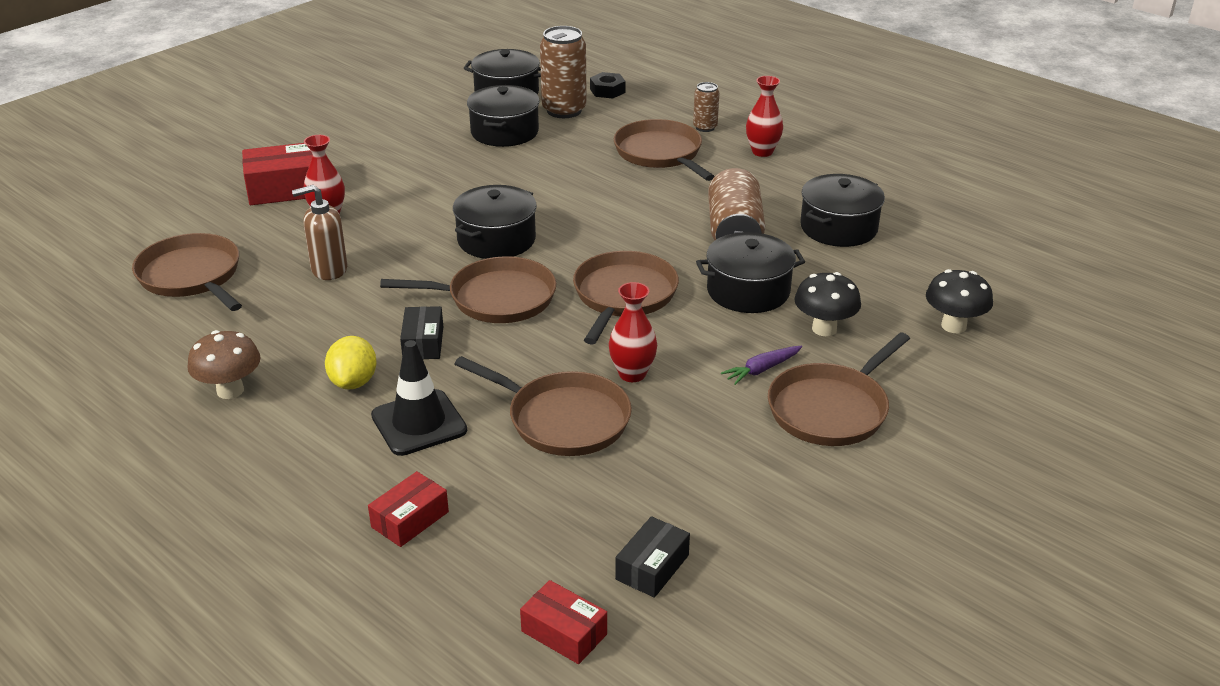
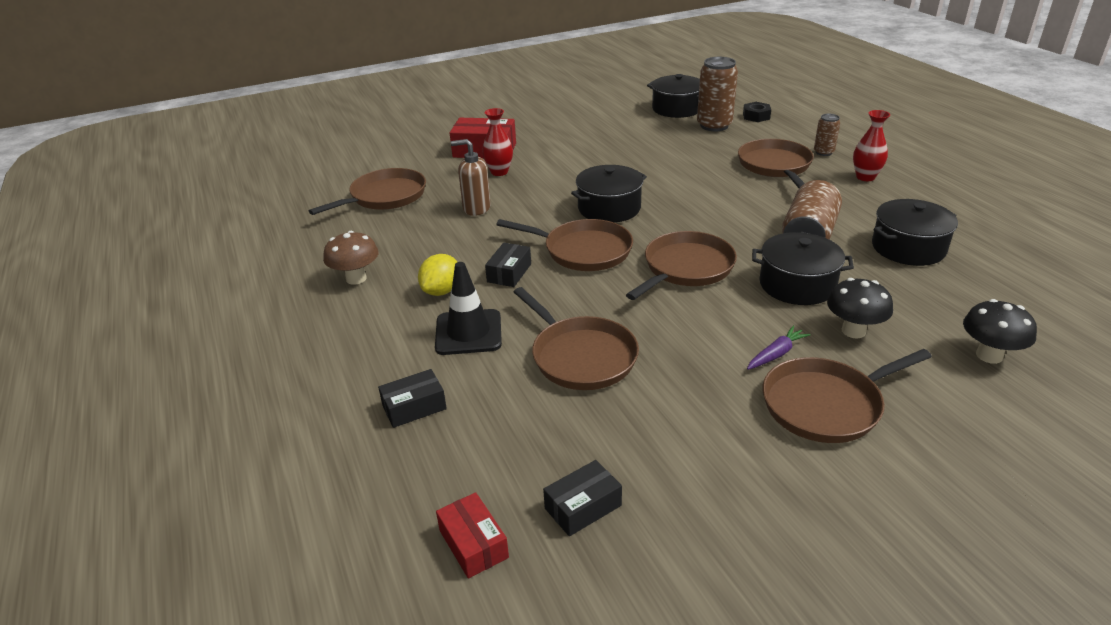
camera: 25 degrees right, 0 degrees up
brown pan [132,233,242,311] -> brown pan turned 60 degrees clockwise [309,168,426,215]
red box [368,471,449,547] -> black box [378,369,447,428]
black pot [467,85,540,147] -> none
red vase [609,282,657,382] -> none
purple carrot [721,346,802,385] -> purple carrot turned 150 degrees clockwise [747,326,811,370]

